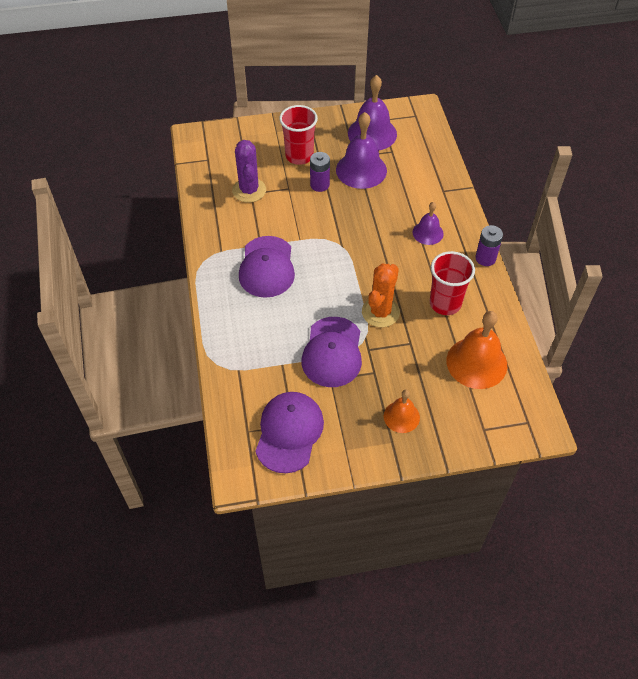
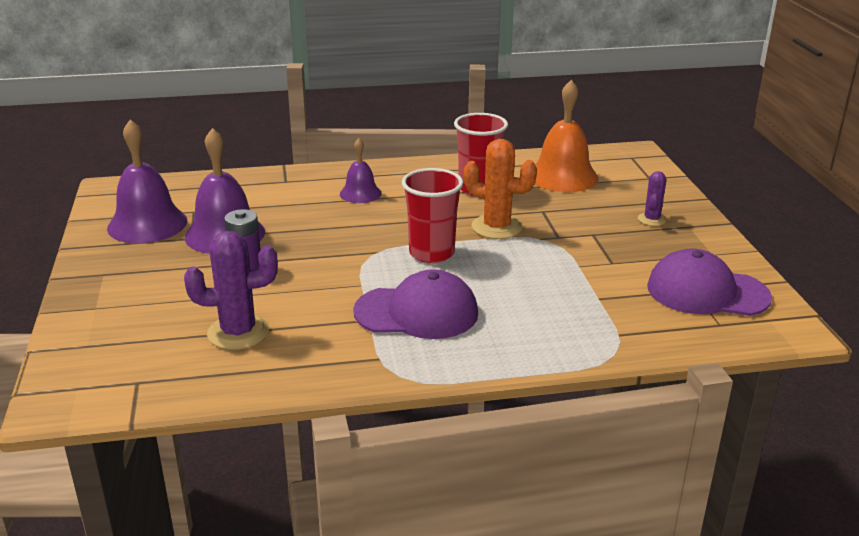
camera: 90 degrees left, 25 degrees down
red cup [279,105,318,165] -> red cup moved to [402,168,463,263]
purple cap [302,317,362,387] -> none
orange bell [384,390,420,433] -> purple cactus [638,171,667,226]
purple battery [475,225,503,266] -> none

